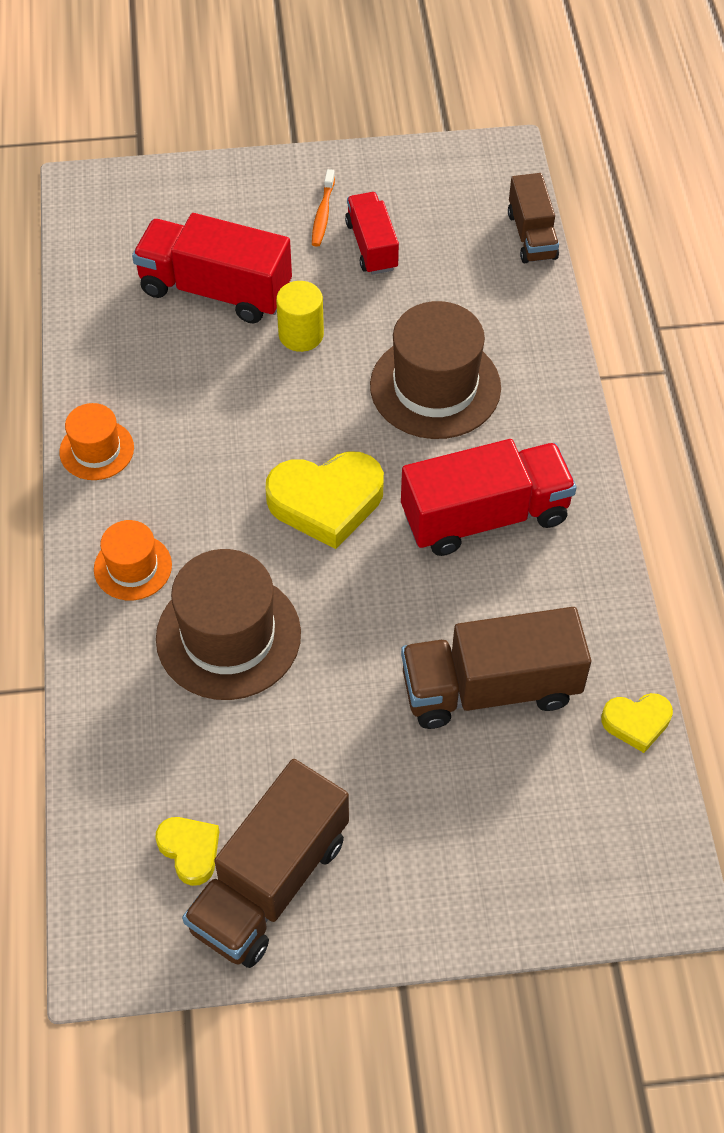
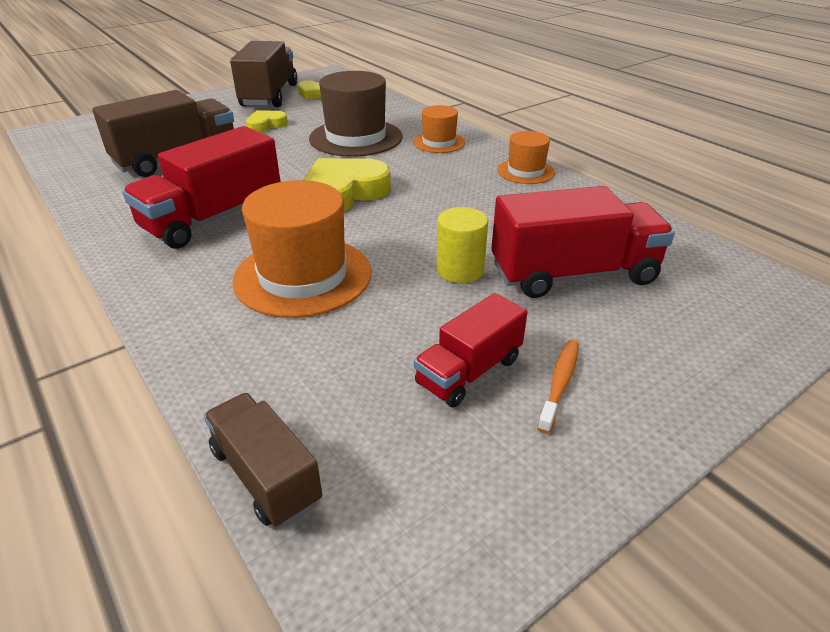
camera: 150 degrees right, 20 degrees down
orange toothbrush [312,169,335,247] -> orange toothbrush turned 45 degrees clockwise [537,340,579,434]
red truck [345,192,399,275] -> red truck turned 90 degrees clockwise [414,293,528,407]
brown hat [370,301,501,439] -> orange hat [232,180,372,318]
yellow heart [601,693,673,753] -> yellow heart moved to [246,110,288,132]

